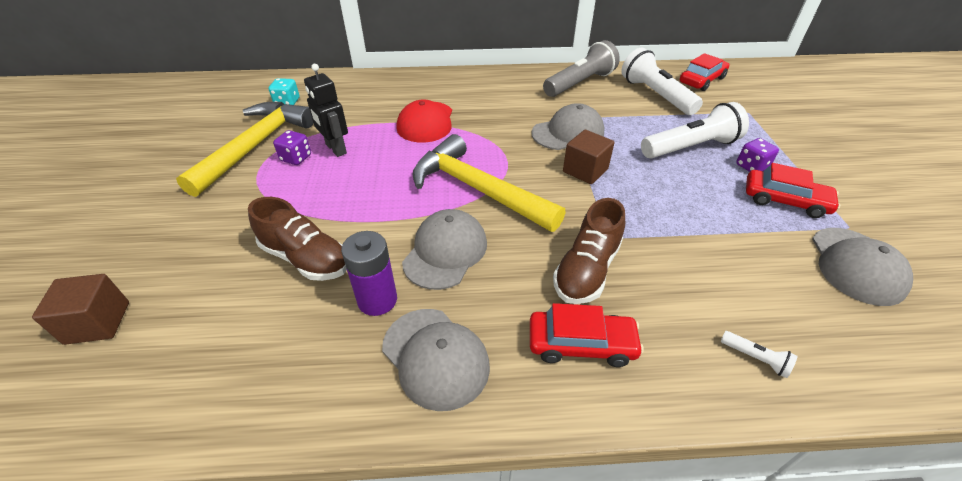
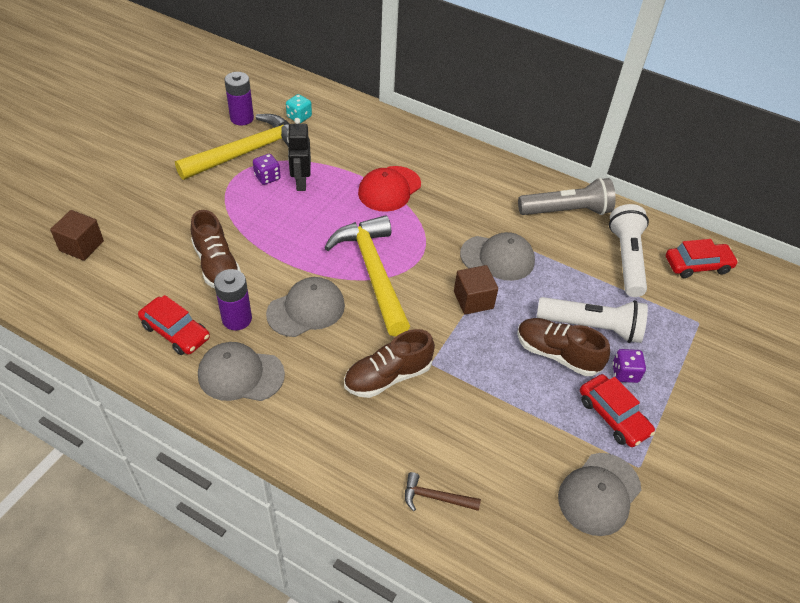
camera: 30 degrees right, 5 degrees up
grey cap [382,309,490,411] -> grey cap turned 105 degrees clockwise [198,342,285,401]
red car [530,303,644,367] -> red car moved to [138,295,210,355]
white flashlight [721,331,798,378] -> brown hammer [405,472,481,511]
none -> purple battery [224,72,254,126]
none -> brown shoe [517,318,610,376]

